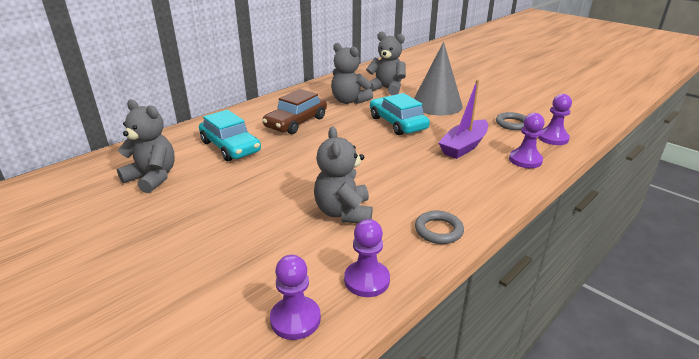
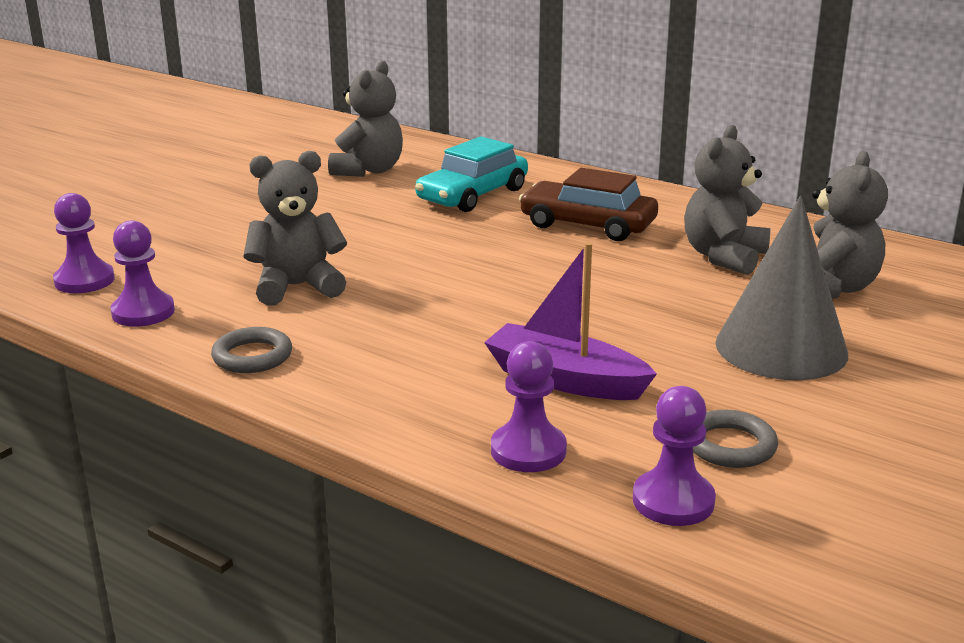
camera: 80 degrees right, 5 degrees down
turquoise car [370,93,430,135] -> none

